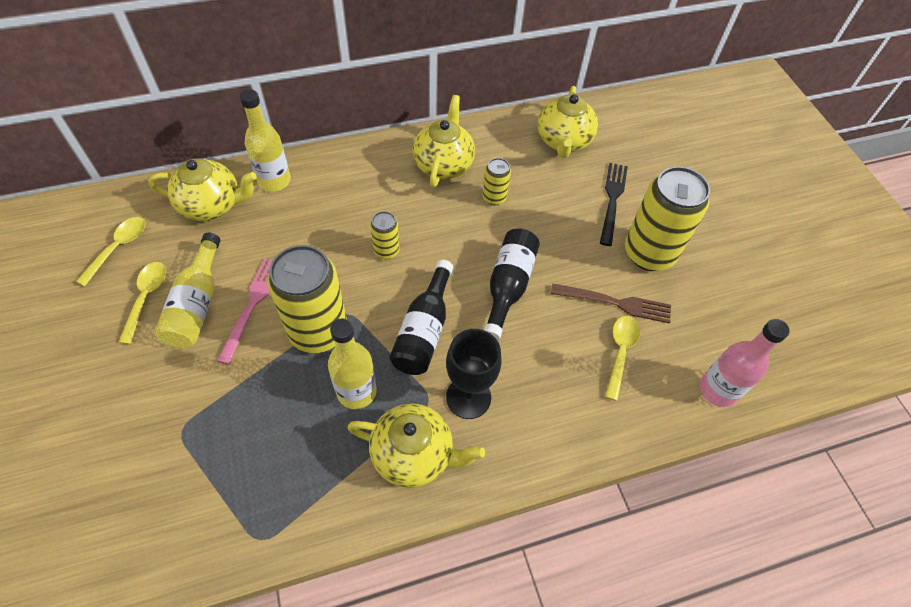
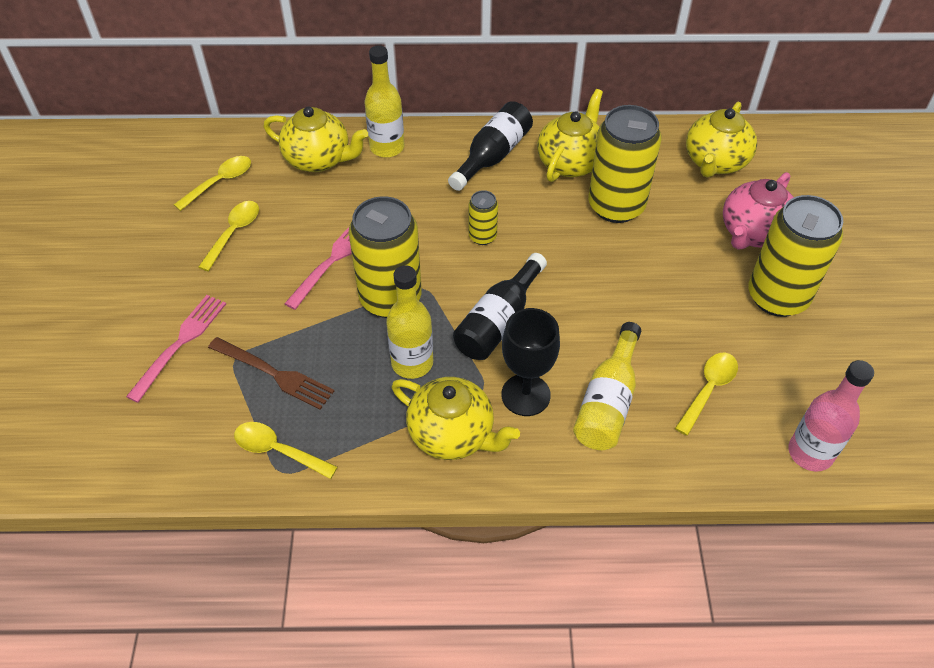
camera: 20 degrees right, 5 degrees down
yellow bottle [155,232,220,348] -> yellow bottle moved to [573,322,641,450]
yellow can [482,158,511,205] -> yellow can [588,105,661,223], size x2.10
black bottle [484,228,540,341] -> black bottle moved to [448,101,533,191]
brown fork [551,283,671,323] -> brown fork moved to [208,337,334,410]
black fork [600,163,628,246] -> pink teapot [723,172,794,250]
none -> pink fork [126,295,226,403]
none -> yellow spoon [234,422,338,479]

